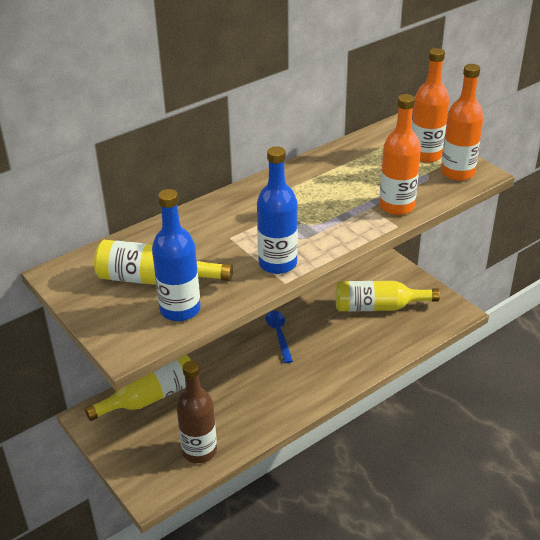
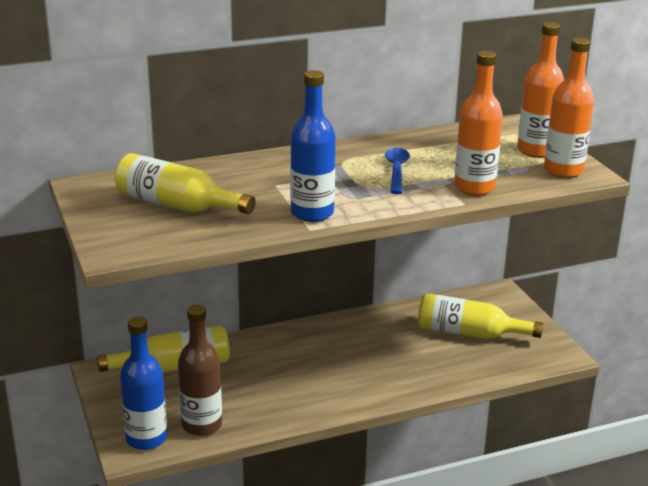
camera: 15 degrees right, 10 degrees down
blue bottle [152,189,200,321] -> blue bottle moved to [120,317,167,450]
blue spoon [266,311,293,363] -> blue spoon moved to [385,148,410,194]

